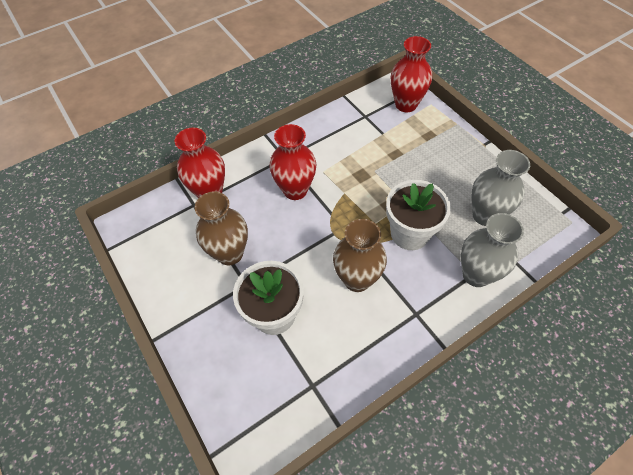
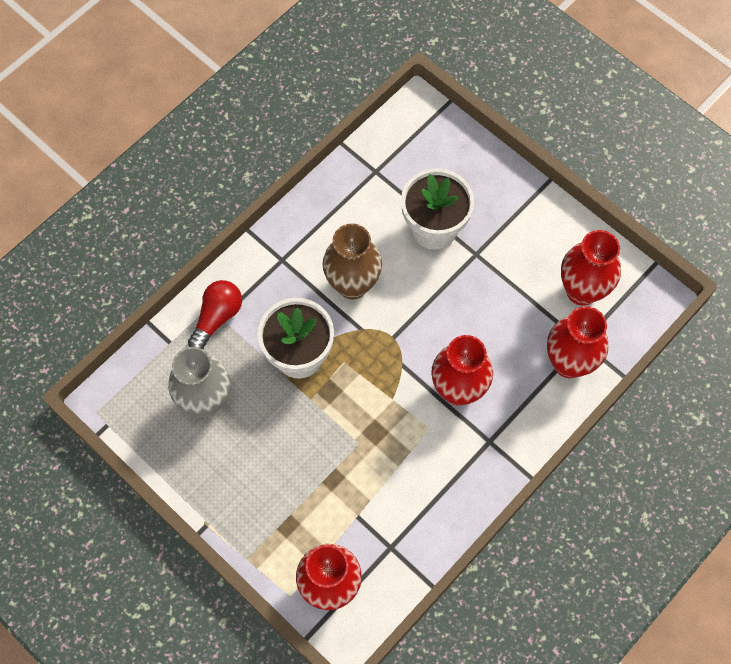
camera: 165 degrees right, 10 degrees up
brown vase [195,191,248,265] -> none
grey vase [461,213,524,287] -> red light bulb [188,280,242,349]
none -> red vase [561,230,621,306]

